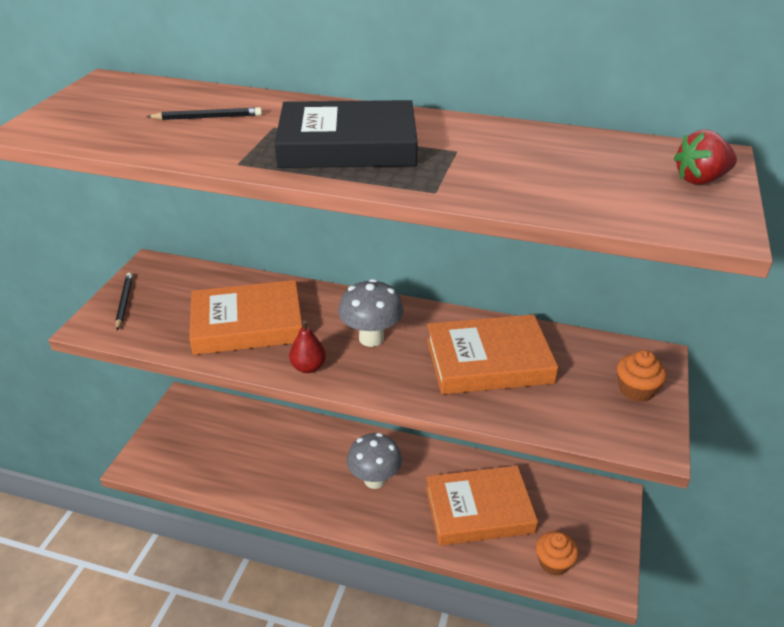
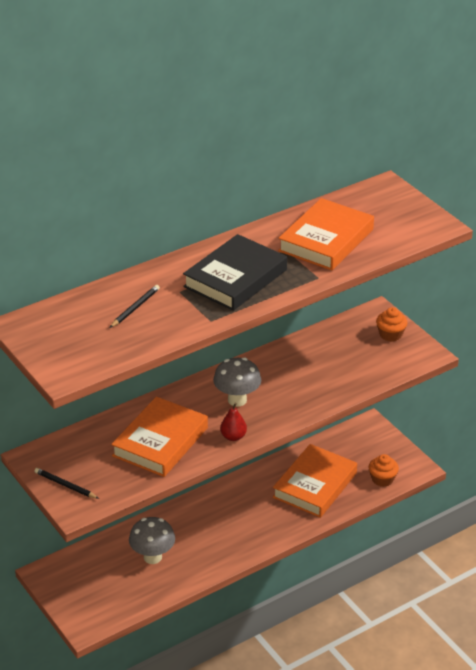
camera: 50 degrees left, 0 degrees up
grey mushroom [347,433,402,489] -> grey mushroom moved to [129,517,175,564]
orange book [427,314,558,394] -> orange book moved to [278,198,374,271]
red strawberry [673,130,737,184] -> none

